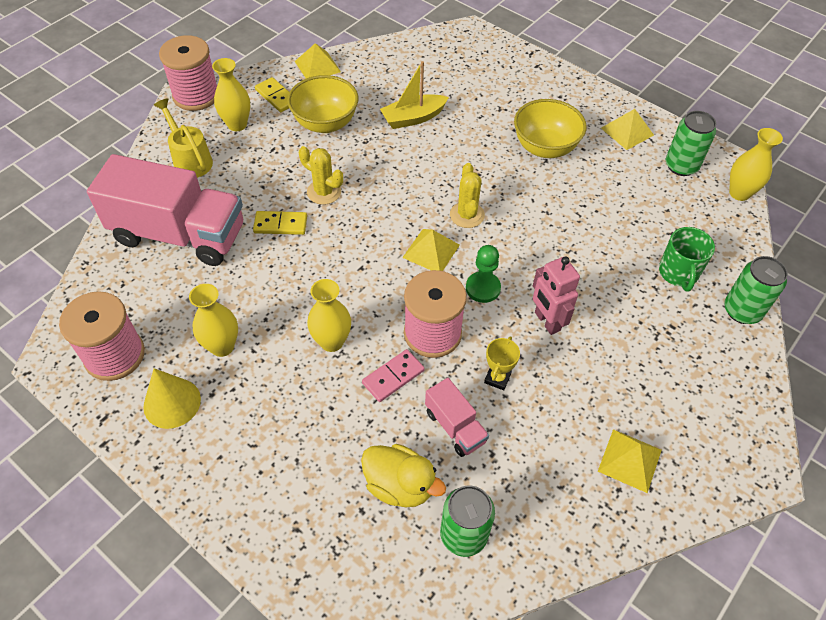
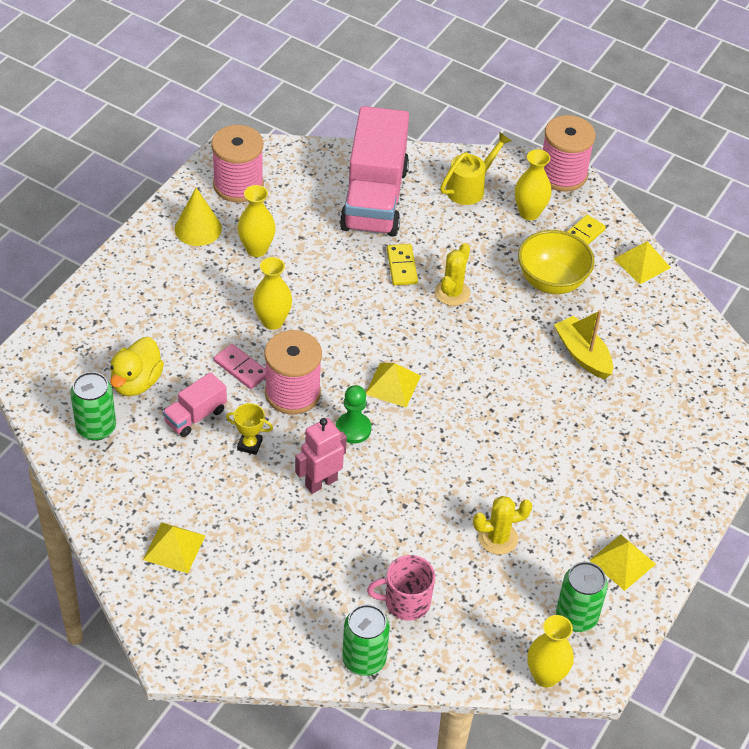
camera: 80 degrees right, 5 degrees down
yellow cactus [450,163,485,228] -> yellow cactus moved to [473,496,532,555]
yellow bowl [514,99,587,158] -> none
green mug [659,227,715,292] -> pink mug [367,555,435,621]

